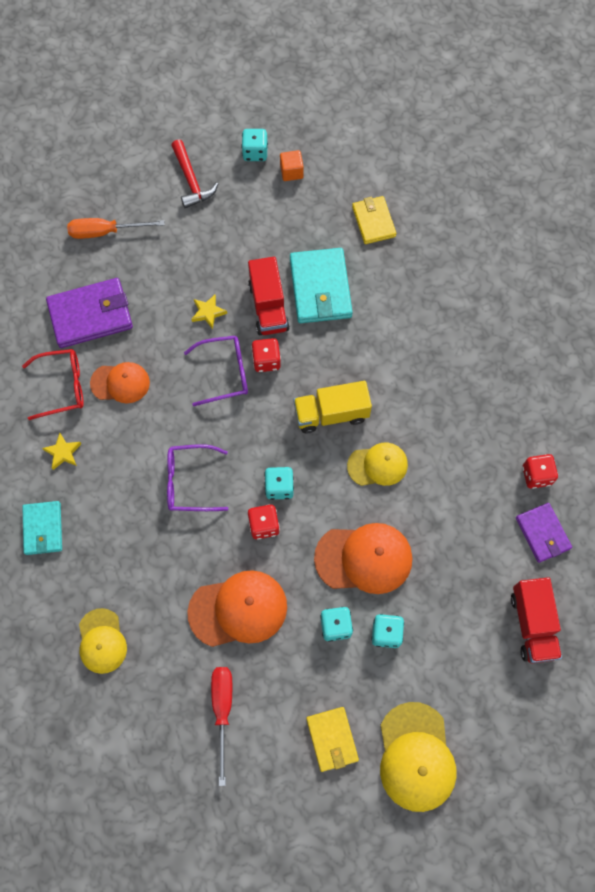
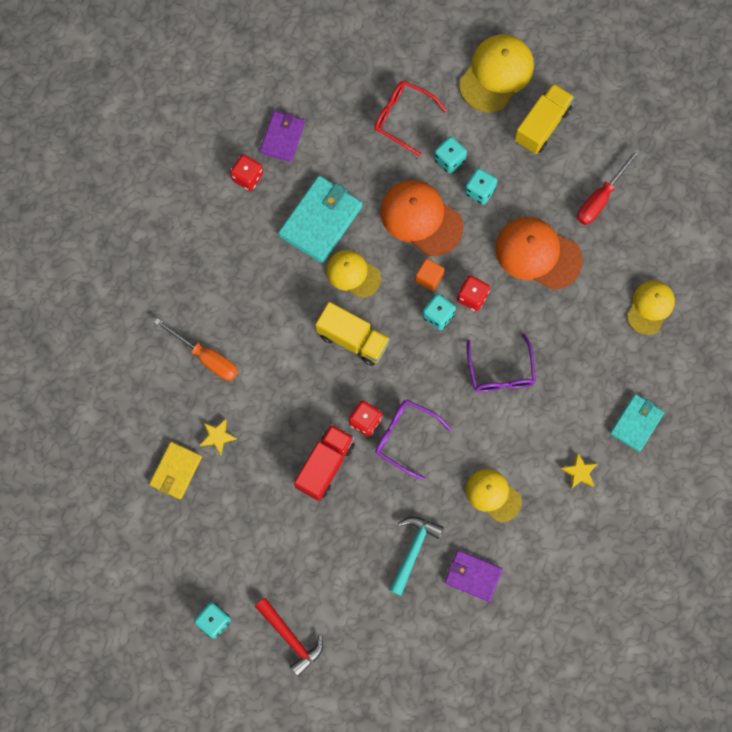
camera: 140 degrees left, 5 degrees up
red glasses [22,349,84,420] -> red glasses moved to [374,81,447,156]
purple wallet [46,278,133,348] -> purple wallet [445,550,503,602], size x0.63
orange screwdriver [67,218,165,239] -> orange screwdriver moved to [154,318,238,381]
orange cap [90,362,150,403] -> yellow cap [466,469,522,522]
purple glasses [167,444,228,511] -> purple glasses turned 45 degrees clockwise [467,333,536,392]
red hammer [171,140,218,208] -> red hammer turned 120 degrees clockwise [255,598,323,677]
yellow star [192,295,227,329] -> yellow star moved to [200,419,237,455]
orange cube [280,150,304,181] -> orange cube moved to [415,258,444,291]
turquoise wallet [290,248,353,323] -> turquoise wallet moved to [278,176,363,263]
yellow wallet [306,707,359,772] -> yellow truck [514,83,574,154]
red truck [511,577,562,663] -> none
none -> turquoise hammer [389,517,444,596]

